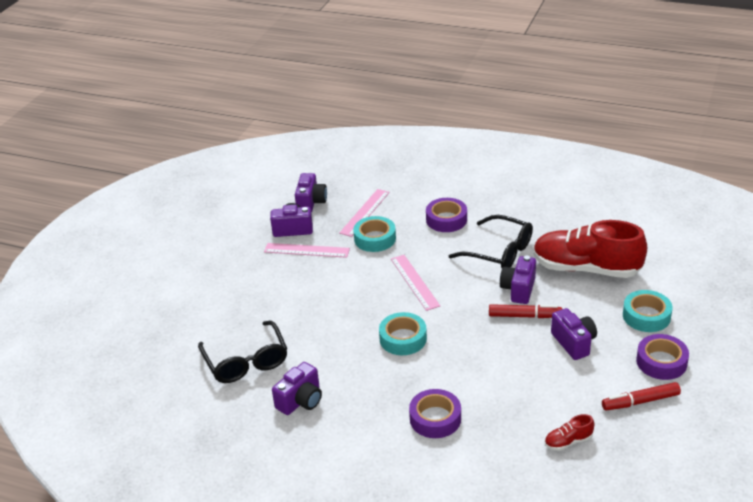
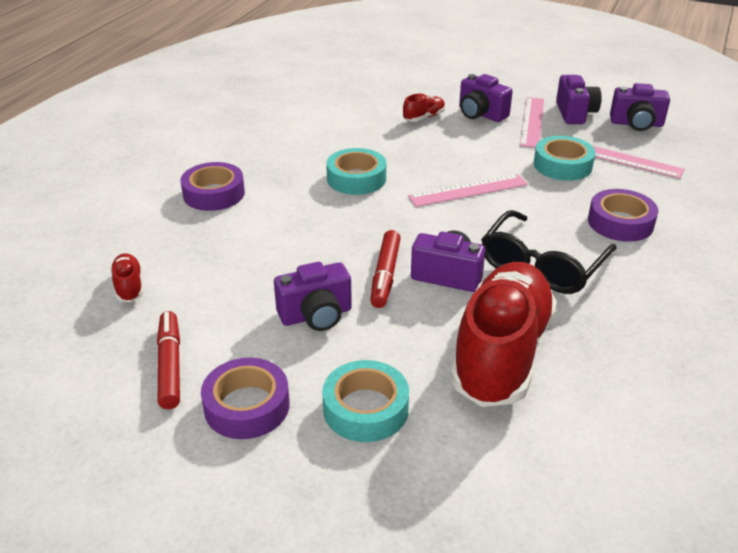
camera: 90 degrees right, 0 degrees up
black glasses [198,321,287,383] -> none
purple camera [272,362,322,415] -> purple camera moved to [459,74,513,122]
none -> red shoe [403,94,445,122]

